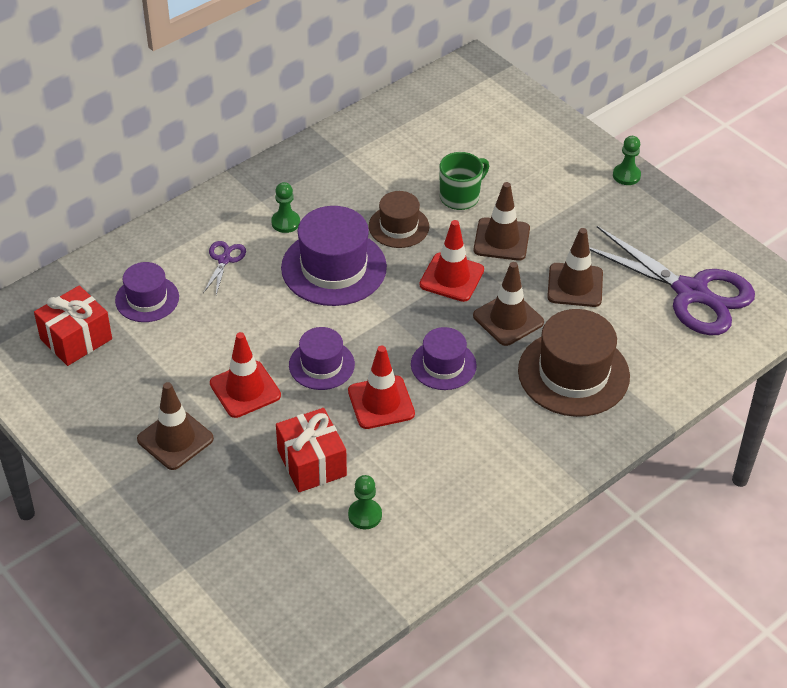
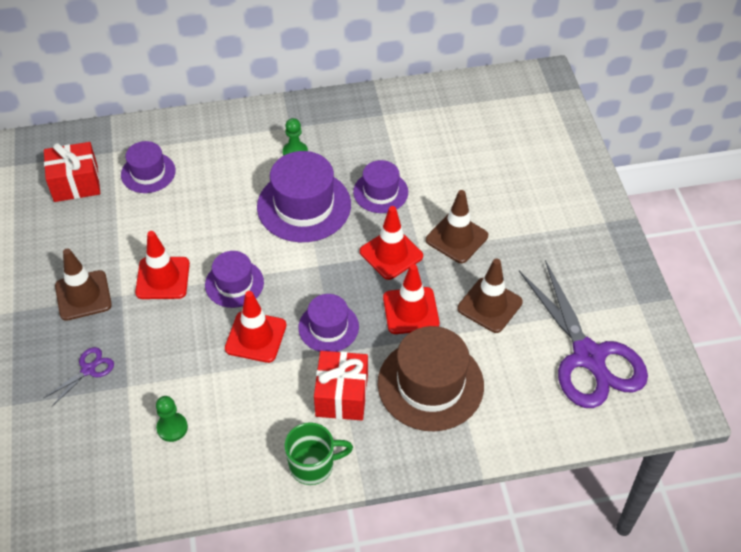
camera: 30 degrees right, 5 degrees up
purple scissors [203,241,246,295] -> purple scissors moved to [44,347,114,406]
red gift [276,408,347,492] -> red gift moved to [314,351,368,420]
brown hat [369,191,429,248] -> purple hat [353,160,408,213]
green mug [439,152,489,210] -> green mug moved to [285,422,353,485]
brown traffic cone [473,262,544,346] -> red traffic cone [383,264,439,334]
green pawn [613,136,641,185] -> none

